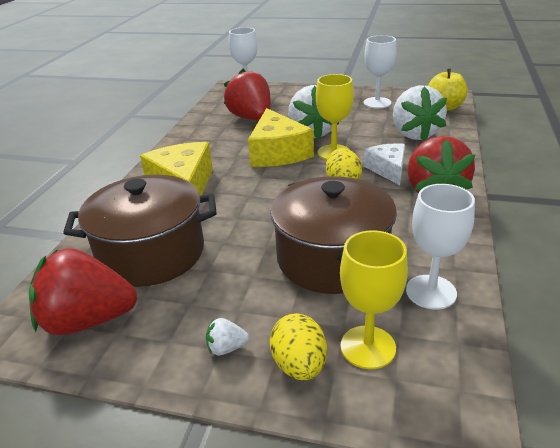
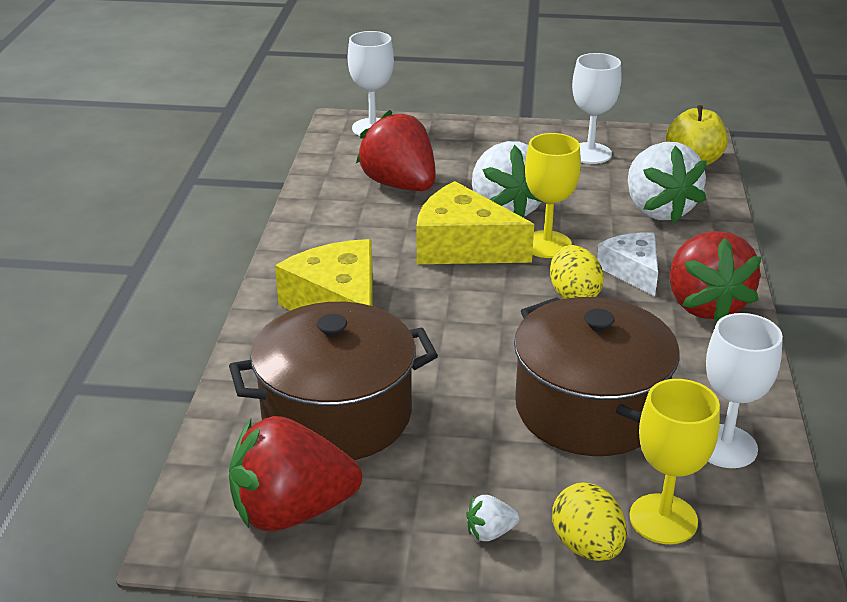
camera: 10 degrees left, 0 degrees up
yellow cheese [248,108,314,167] -> yellow cheese turned 135 degrees clockwise [417,181,534,264]

